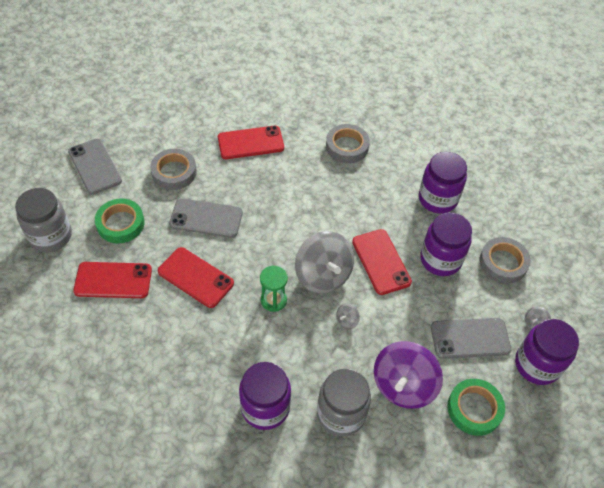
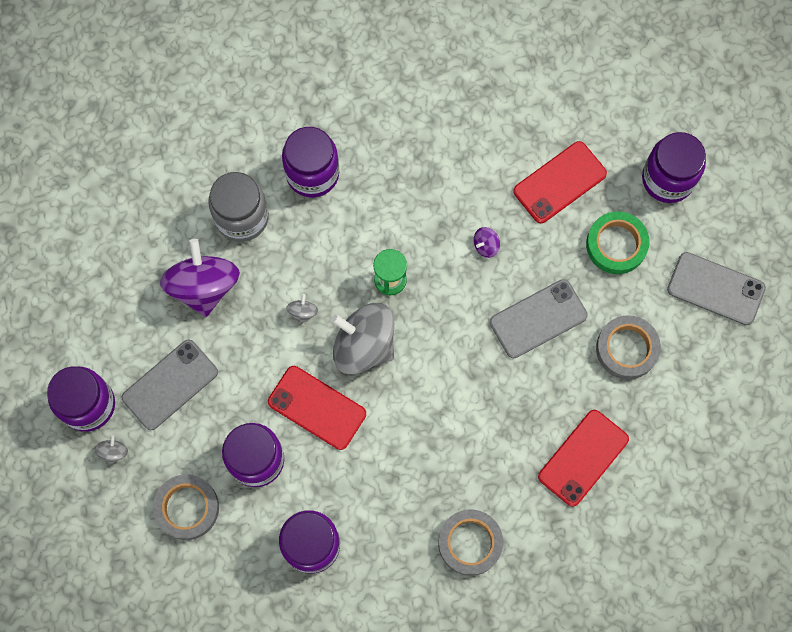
camera: 145 degrees right, 20 degrees up
grey jar [15,188,72,252] -> purple jar [642,132,706,203]
red phone [158,247,234,308] -> purple spinning top [474,227,500,258]
green tape [447,379,505,436] -> none

